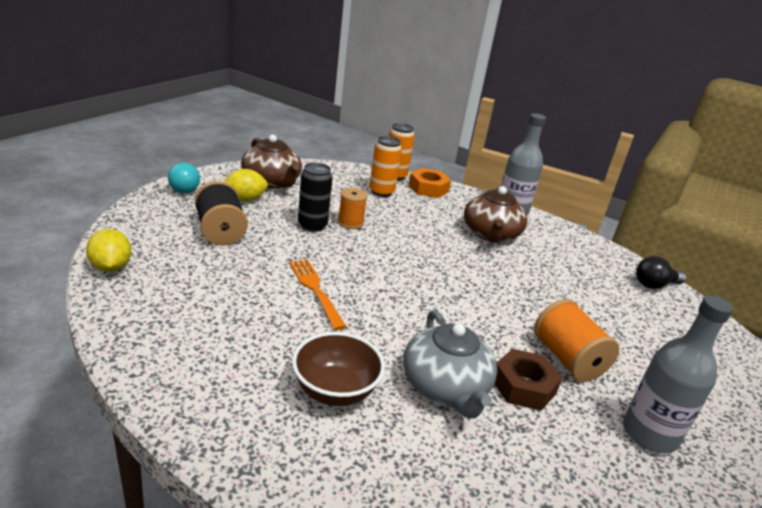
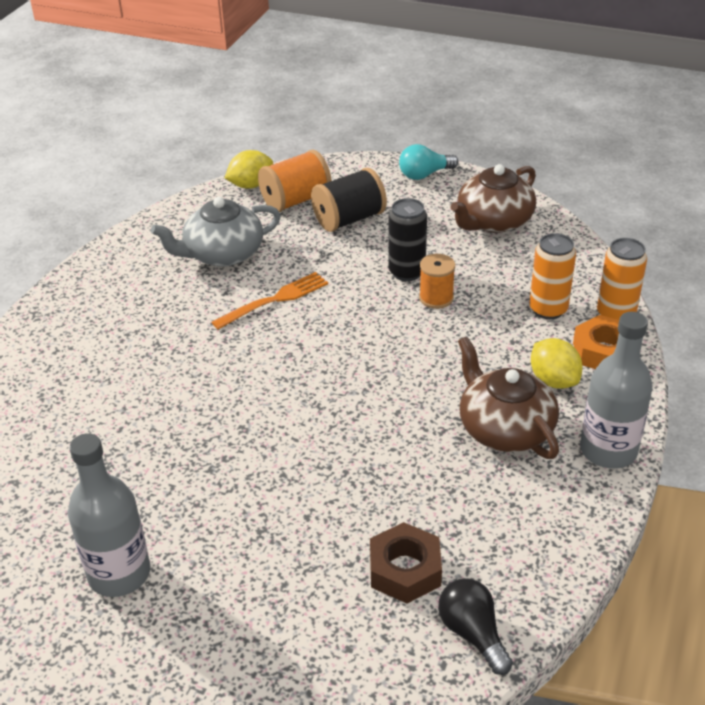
camera: 85 degrees right, 10 degrees up
yellow lemon [223,169,268,201] -> yellow lemon moved to [531,338,583,389]
brown bowl [292,332,385,406] -> none
grey teapot [403,310,497,419] -> grey teapot moved to [151,197,281,267]
brown teapot [464,186,527,243] -> brown teapot turned 60 degrees clockwise [458,336,559,459]
brown nut [495,349,563,411] -> brown nut moved to [370,522,442,604]
orange spool [534,299,620,382] -> orange spool moved to [258,150,332,212]

